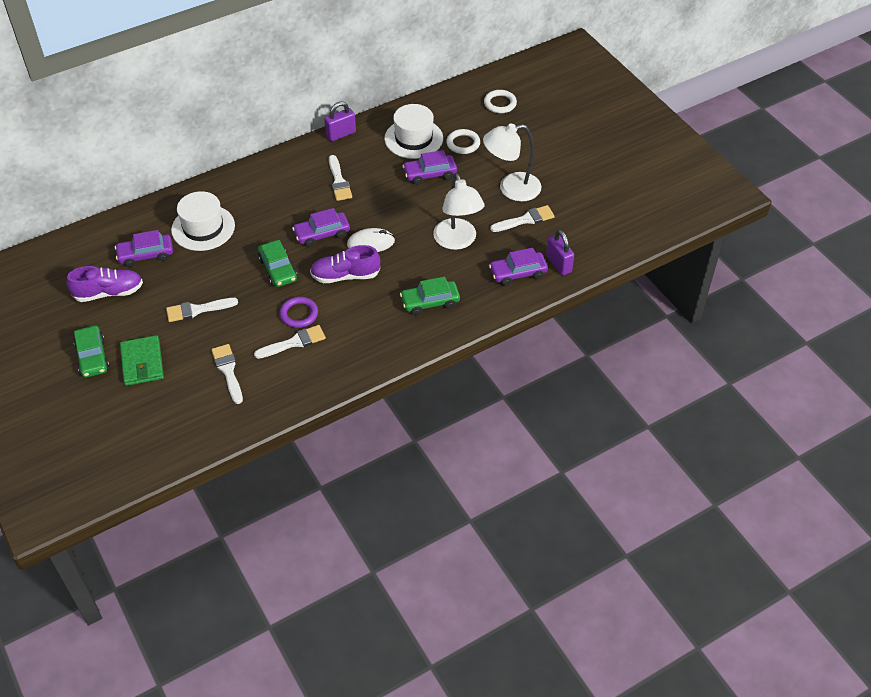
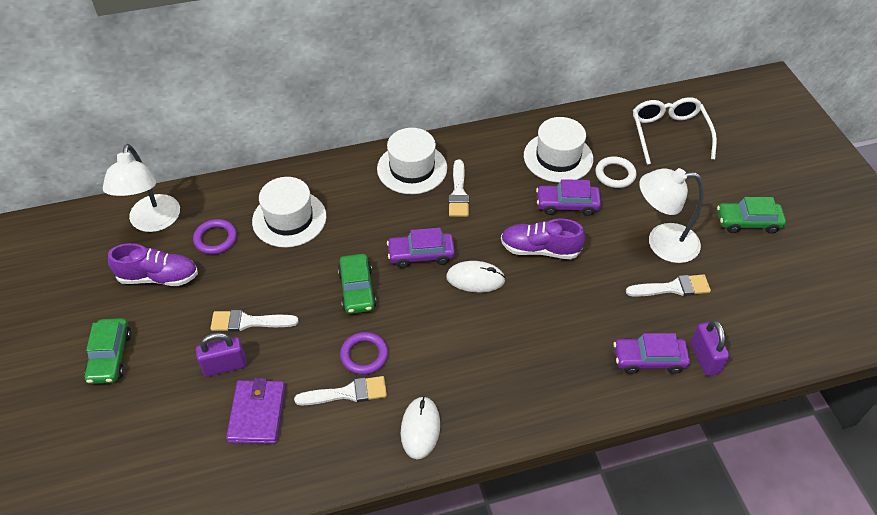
camera: 15 degrees right, 0 degrees up
purple car [115,230,173,267] -> purple ring [193,219,237,254]
green wallet [120,335,164,386] -> none
white brush [211,344,243,404] -> purple wallet [226,378,285,444]
purple shoe [310,245,380,283] -> purple shoe moved to [501,219,585,259]
purple padlock [324,101,356,141] -> purple padlock moved to [196,332,247,377]
green car [400,277,460,315] -> green car moved to [717,197,786,234]
white lamp [433,173,485,250] -> white lamp moved to [103,144,180,232]
white ring [484,90,517,113] -> white glasses [633,97,717,165]
none -> white hat [377,128,447,194]
none -> white mouse [401,396,440,459]

